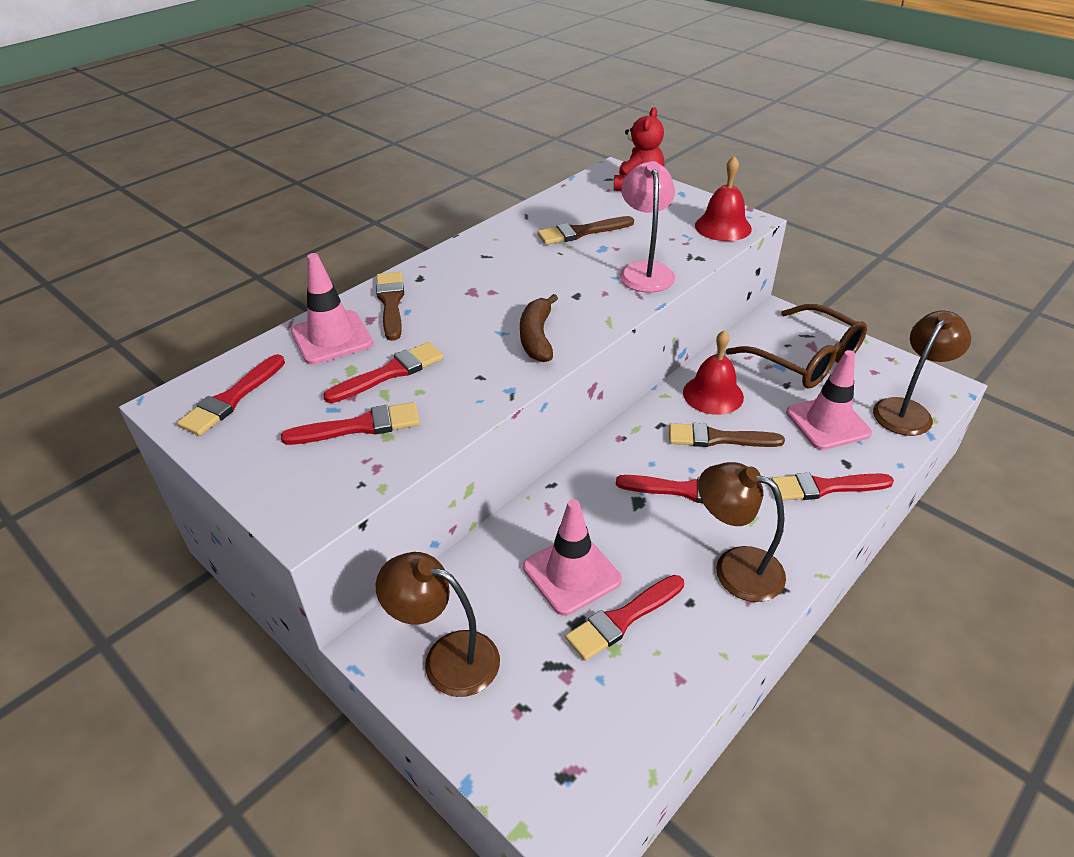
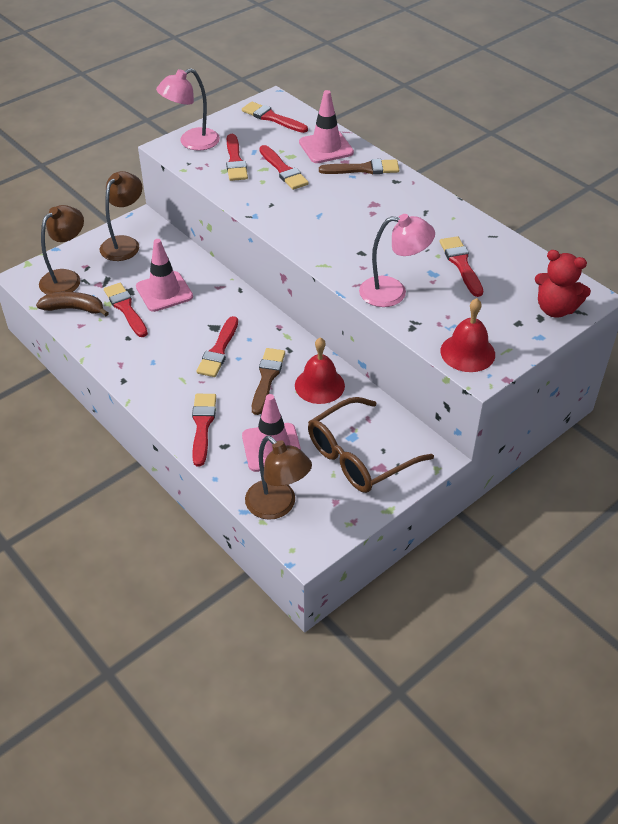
camera: 95 degrees right, 5 degrees up
brown banana [520,294,558,362] -> brown banana moved to [36,292,109,316]
brown brush [537,216,634,245] -> red brush [440,236,483,297]
brown lamp [698,462,786,602] -> brown lamp moved to [39,205,84,295]
none -> pink lamp [156,68,220,151]

